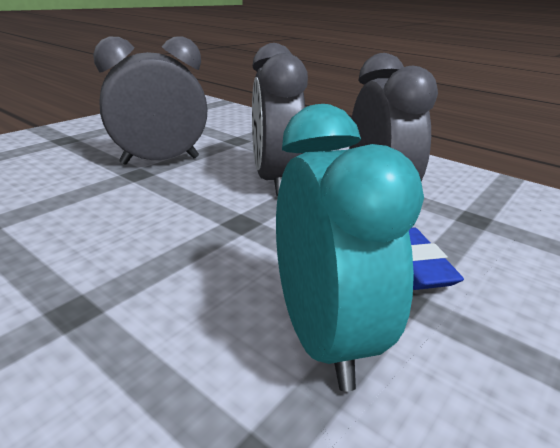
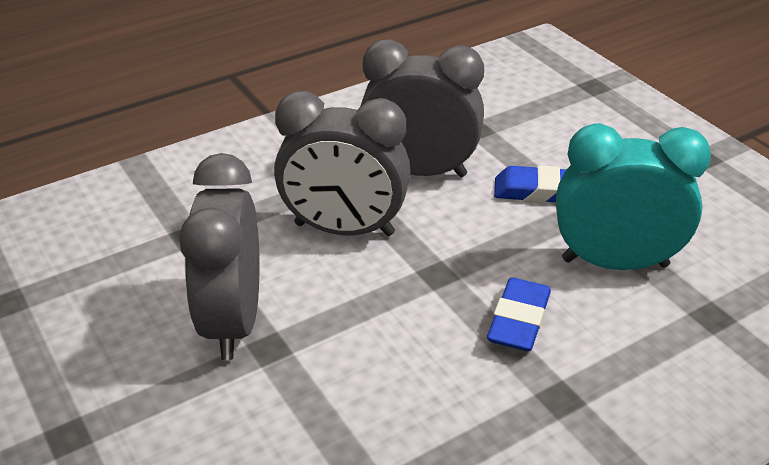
camera: 70 degrees left, 10 degrees up
none -> blue eraser [487,278,551,351]

